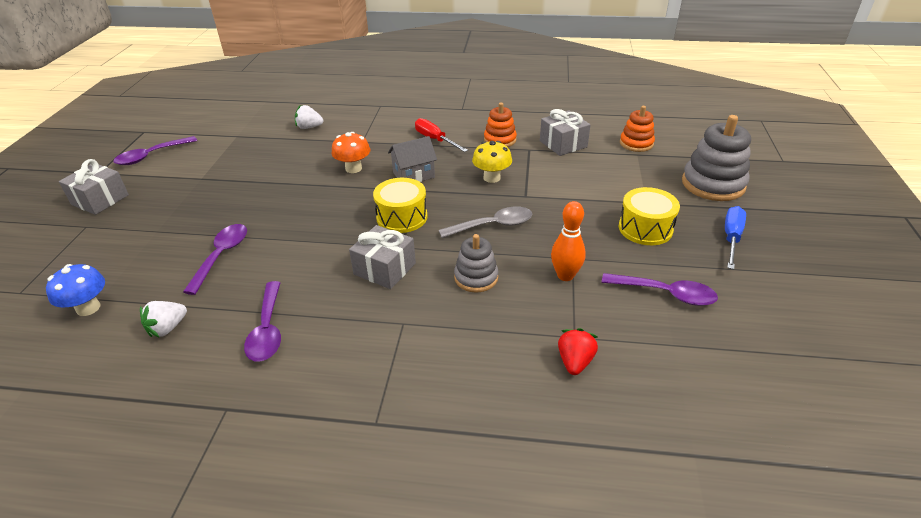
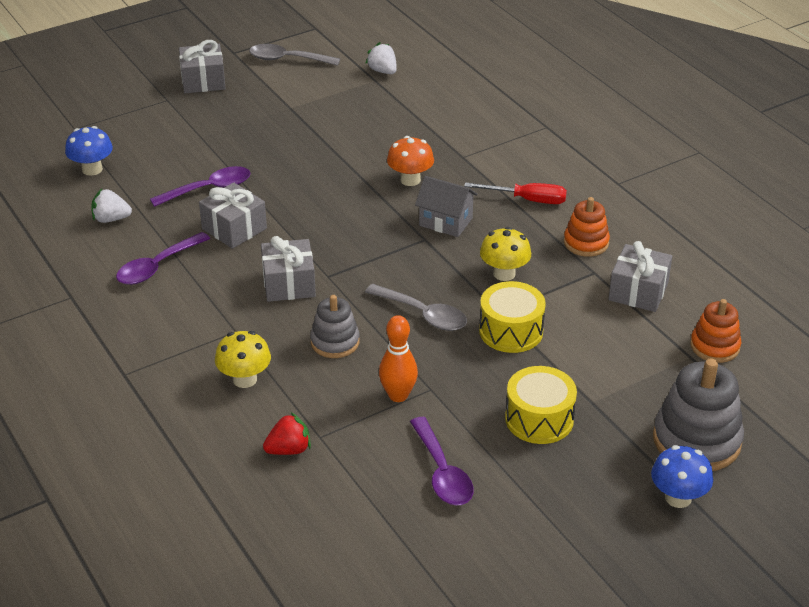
camera: 50 degrees right, 0 degrees up
purple spoon [113,136,197,165] -> grey spoon [249,44,340,66]
white strawberry [295,105,323,129] -> white strawberry moved to [365,42,397,74]
yellow drum [373,178,428,233] -> yellow drum moved to [479,281,546,353]
red screwdriver [415,118,468,152] -> red screwdriver turned 90 degrees clockwise [464,182,567,204]
blue screwdriver [725,206,746,269] -> none
none -> grey gift [199,183,267,249]
none -> yellow mushroom [215,331,271,388]
none -> blue mushroom [651,445,713,508]

